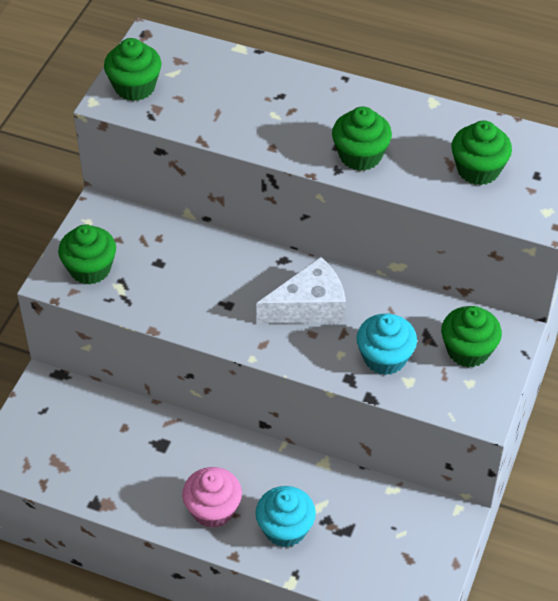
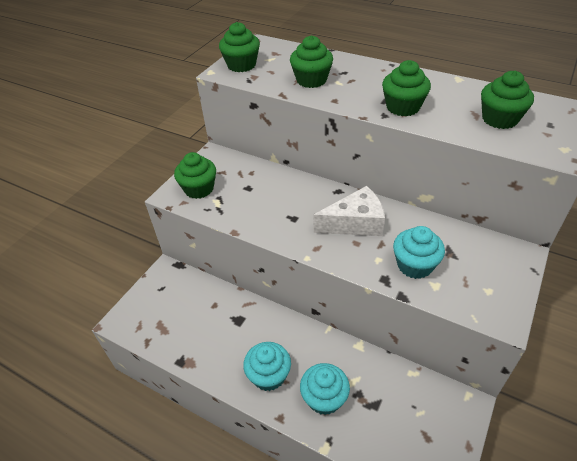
camera: 10 degrees right, 5 degrees down
pink cupcake [182,467,242,528] -> turquoise cupcake [243,342,291,391]
green cupcake [441,306,502,368] -> green cupcake moved to [290,35,333,88]

